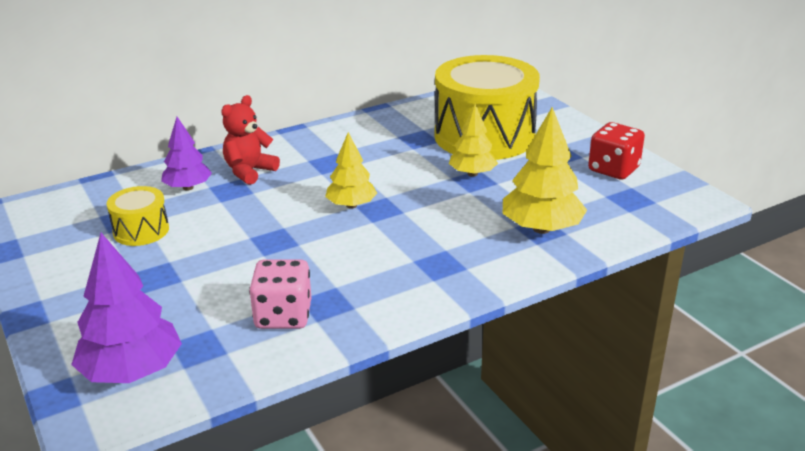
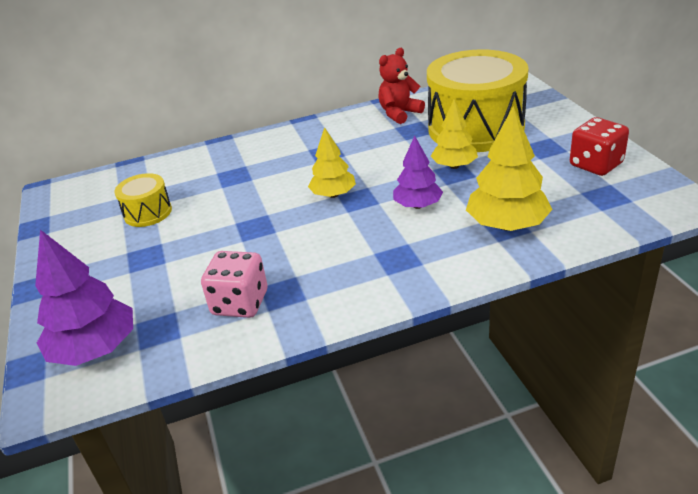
camera: 15 degrees right, 5 degrees up
purple tree [161,117,212,191] -> purple tree moved to [393,136,443,209]
red teddy bear [221,95,280,185] -> red teddy bear moved to [378,48,425,124]

